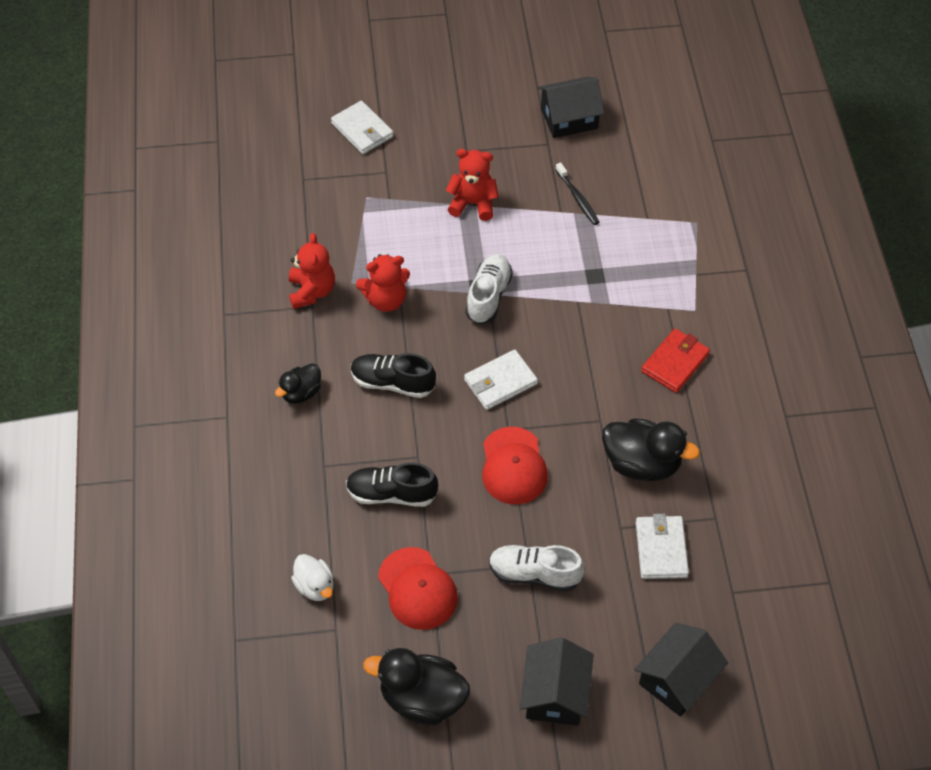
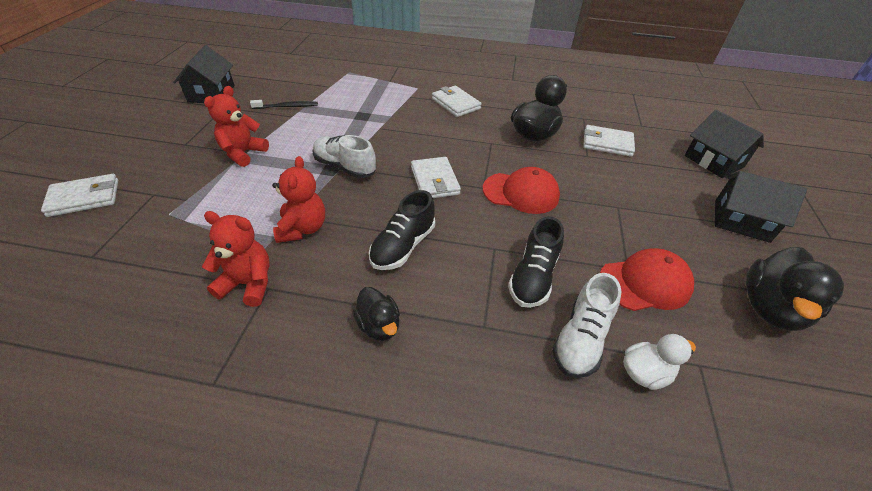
camera: 75 degrees left, 10 degrees down
white shoe [489,545,585,592] -> white shoe moved to [552,273,621,378]
red wallet [641,329,710,393] -> white wallet [432,86,482,117]

